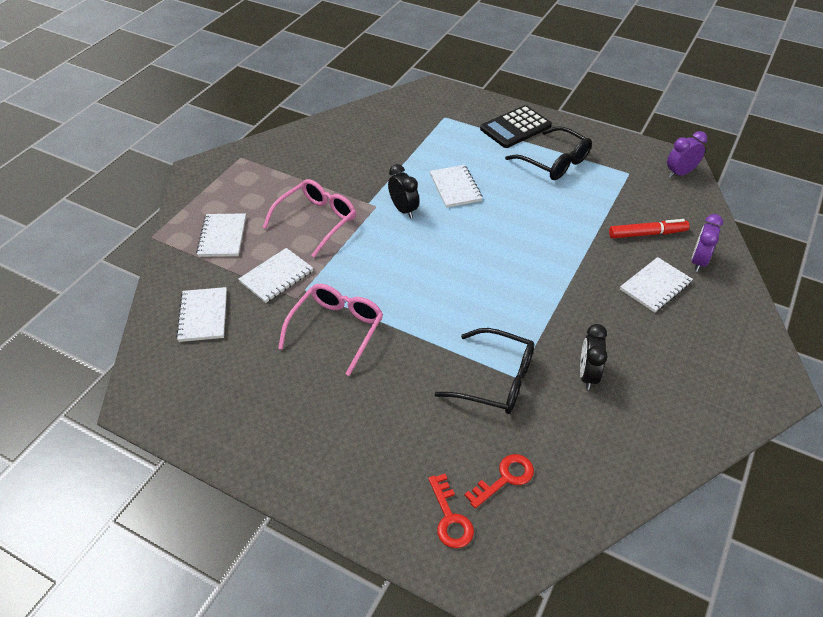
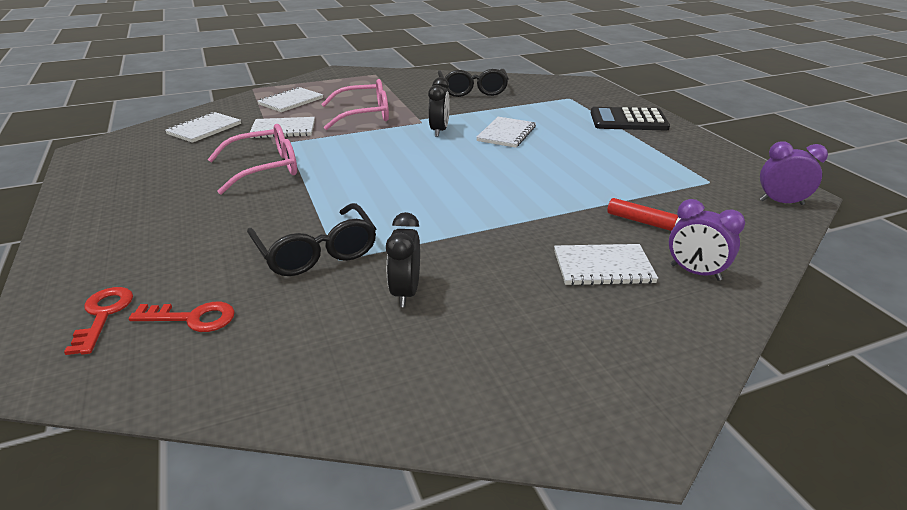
camera: 40 degrees right, 15 degrees down
red key [428,474,474,548] -> red key turned 150 degrees clockwise [64,287,133,355]
black glasses [505,127,592,180] -> black glasses moved to [438,69,509,97]
black clock [580,324,607,390] -> black clock turned 45 degrees counterclockwise [386,212,420,307]
purple clock [692,214,723,272] -> purple clock turned 120 degrees counterclockwise [669,199,745,281]

